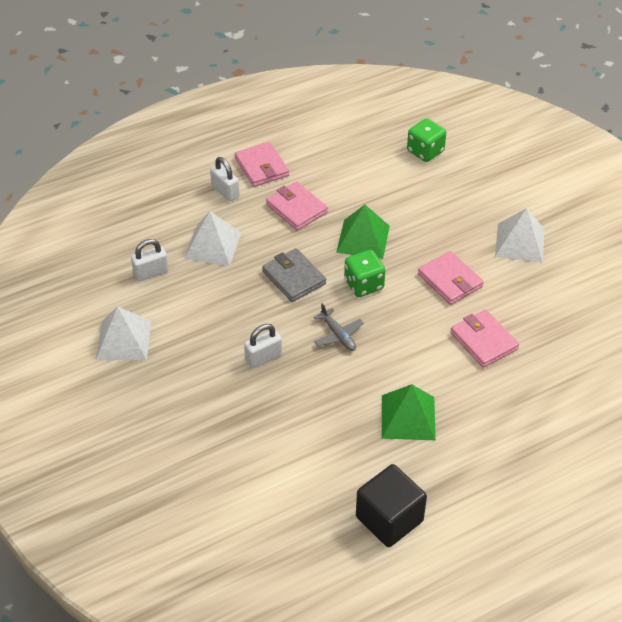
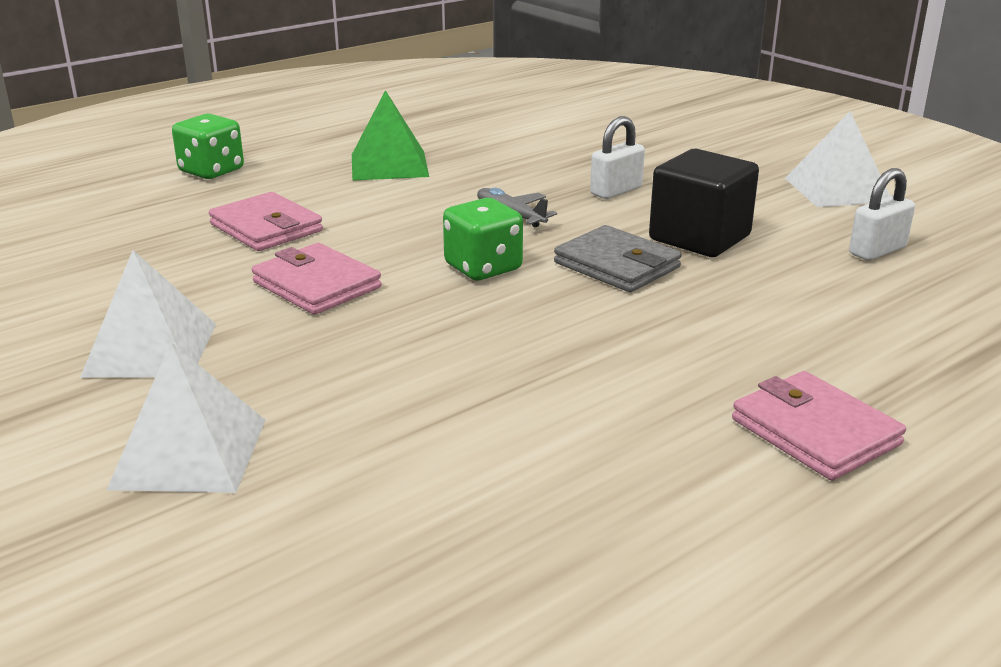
camera: 170 degrees right, 20 degrees down
white pyramid [184,211,241,266] -> white pyramid moved to [107,342,265,493]
white padlock [210,157,240,201] -> none
pink wallet [266,181,328,230] -> none
green pyramid [336,205,390,259] -> none
black cube [356,464,427,547] -> black cube moved to [649,149,759,257]
green dice [407,118,446,162] -> green dice moved to [172,114,244,179]

